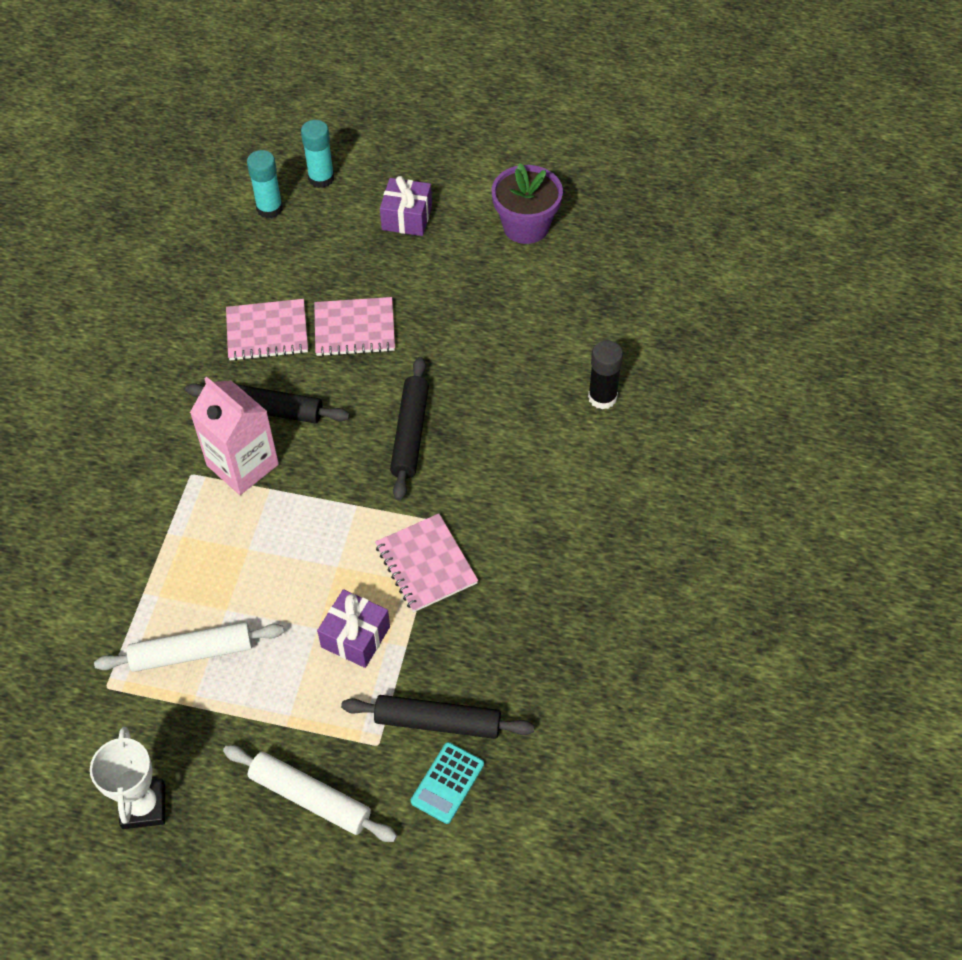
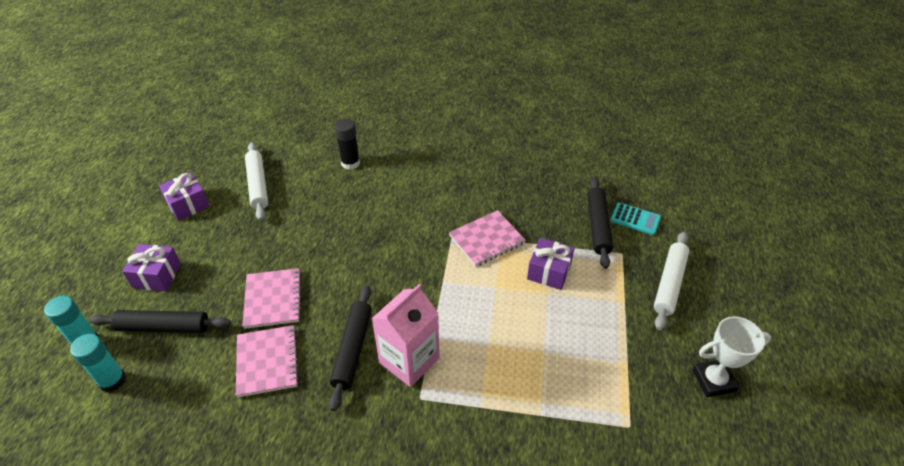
camera: 95 degrees left, 10 degrees down
white rolling pin [94,622,284,672] -> white rolling pin moved to [245,142,268,220]
black rolling pin [390,357,429,501] -> black rolling pin moved to [89,310,231,333]
purple flower pot [492,163,563,244] -> purple gift [159,172,210,221]

